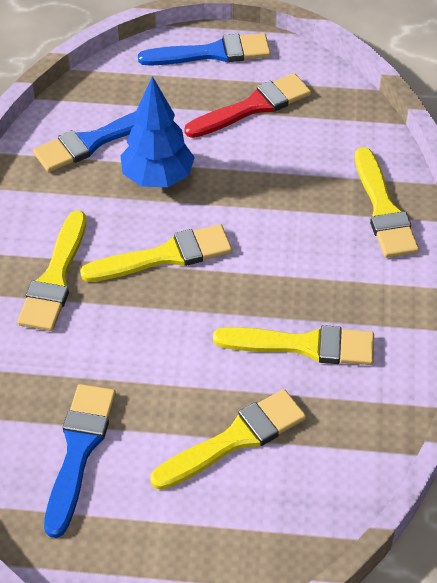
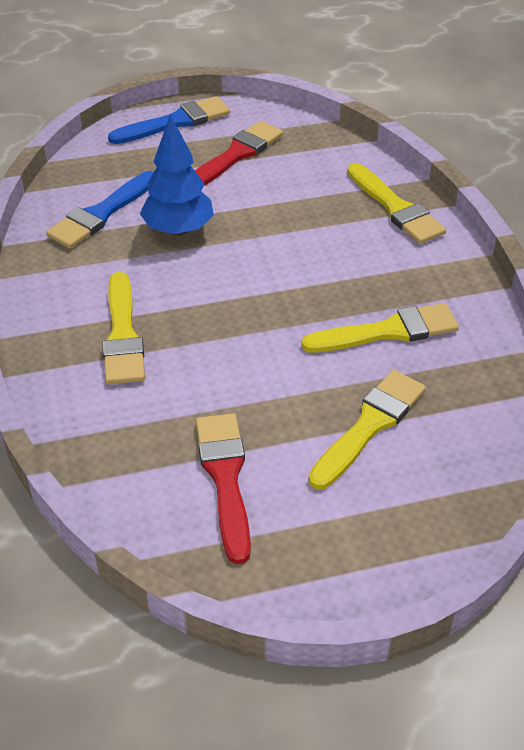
camera: 20 degrees left, 5 degrees down
blue brush [44,384,116,538] -> red brush [196,413,251,564]
yellow brush [80,224,232,282] -> none

